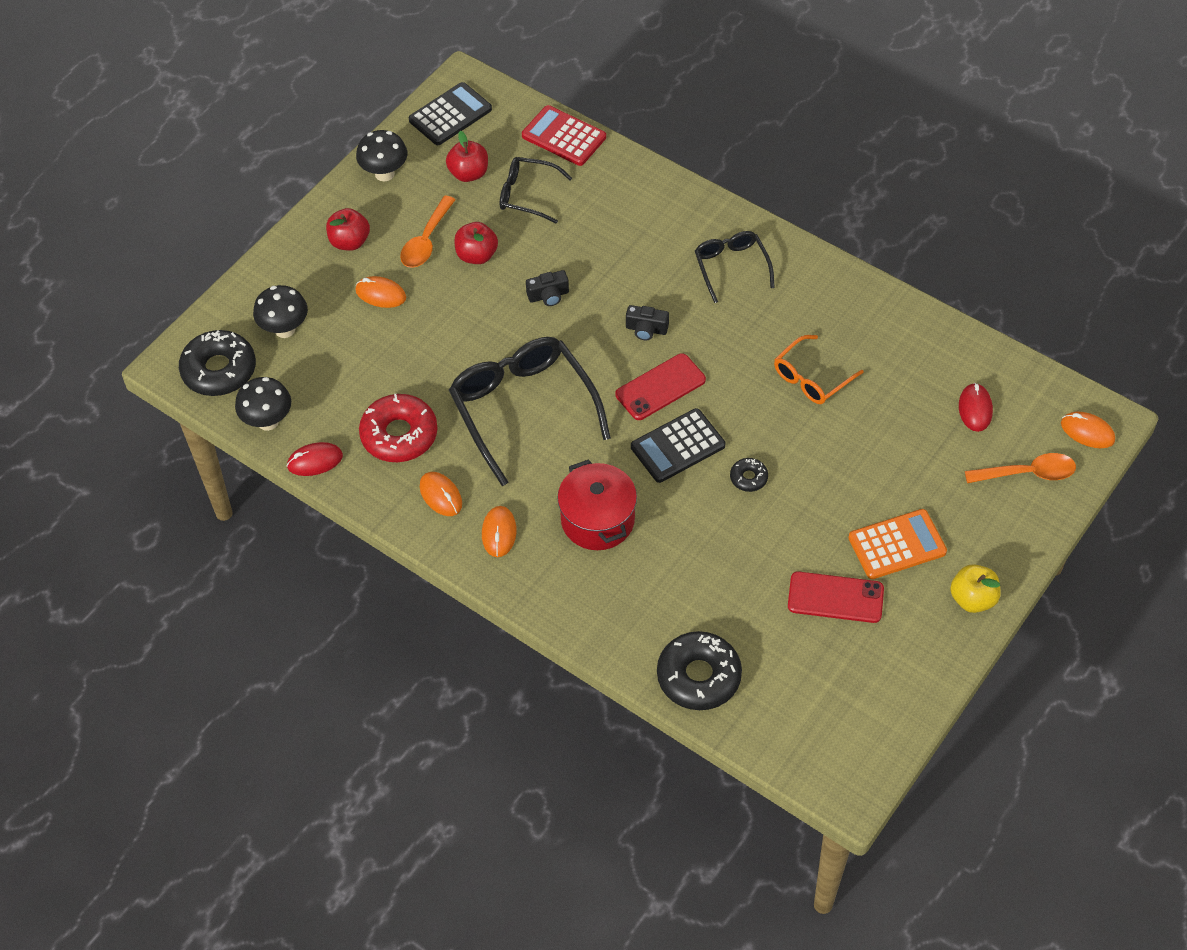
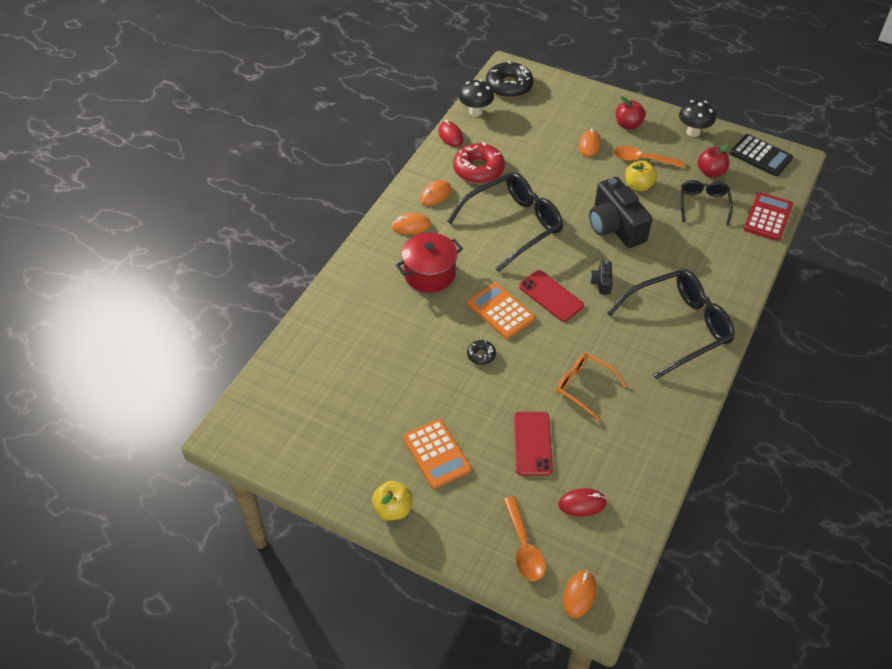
camera: 80 degrees right, 5 degrees down
black mushroom [253,285,308,338] -> none
red apple [454,222,498,264] -> yellow apple [625,161,657,191]
black camera [526,270,569,306] -> black camera [589,177,652,248], size x2.22
black calculator [631,408,725,483] -> orange calculator [467,283,535,339]
black donut [657,631,742,710] -> none
black glasses [695,231,775,303] -> black glasses [607,269,735,379], size x1.81
red phone [788,571,884,623] -> red phone moved to [514,412,553,476]

